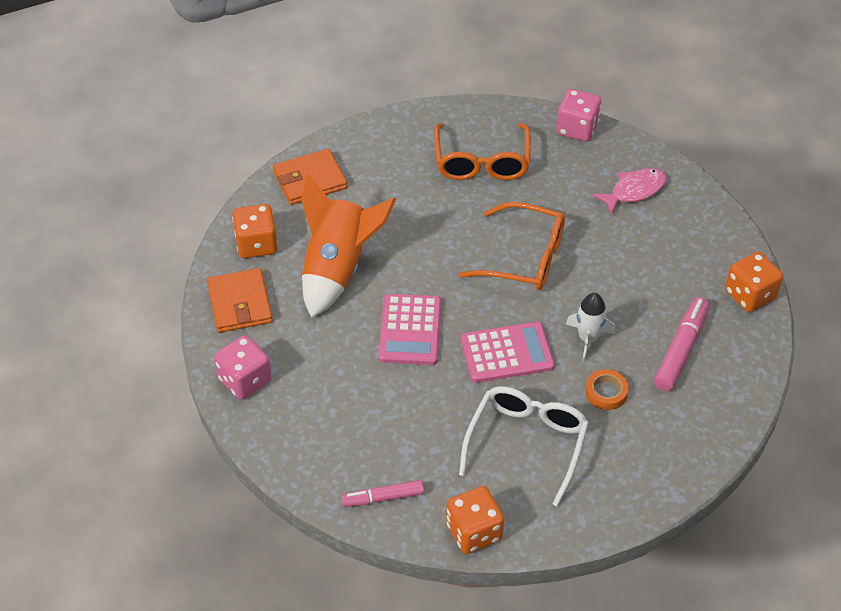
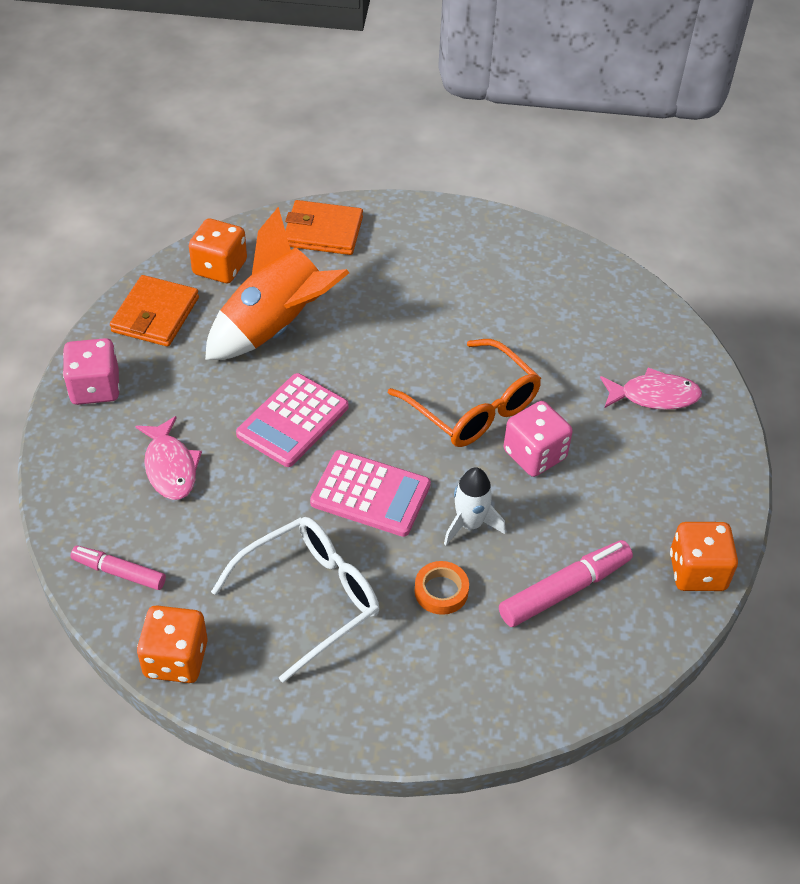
camera: 30 degrees right, 0 degrees up
orange glasses [434,123,531,180] -> none
pink dice [556,89,601,142] -> pink dice moved to [504,401,573,477]
none -> pink fish [135,416,202,500]

